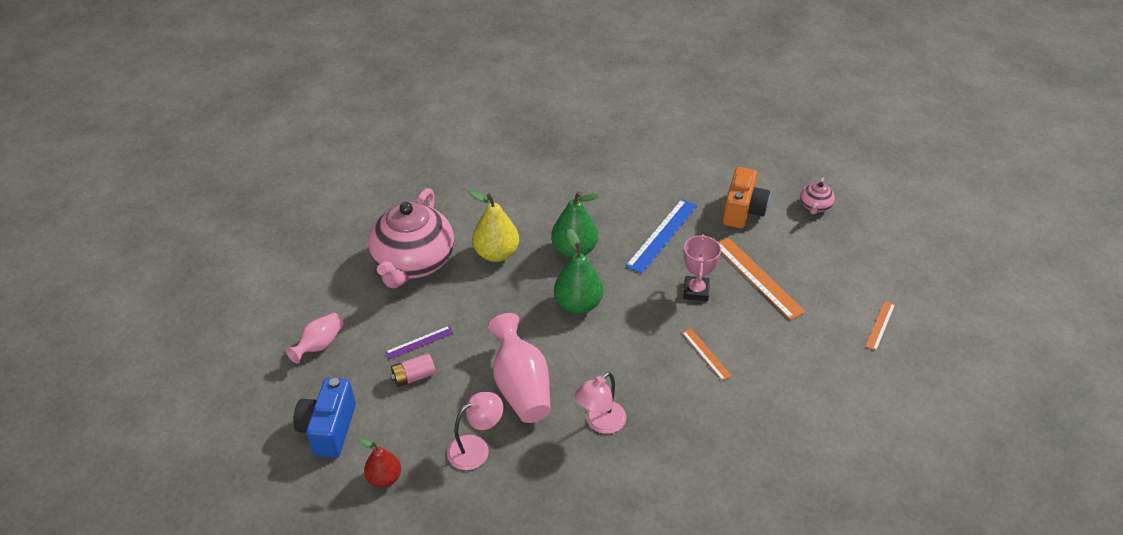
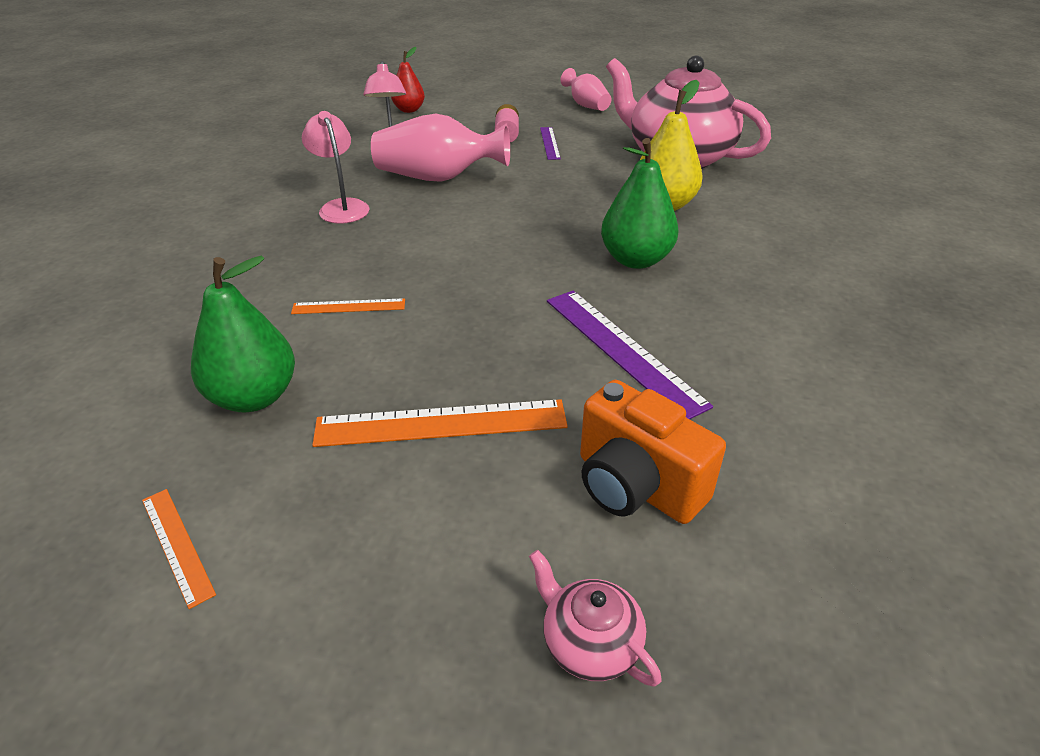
camera: 115 degrees right, 5 degrees down
blue camera [293,378,356,458] -> none
green pear [554,229,603,314] -> green pear moved to [191,255,295,412]
blue ruler [626,199,697,274] -> purple ruler [547,290,713,419]
pink trophy [683,234,721,301] -> none

